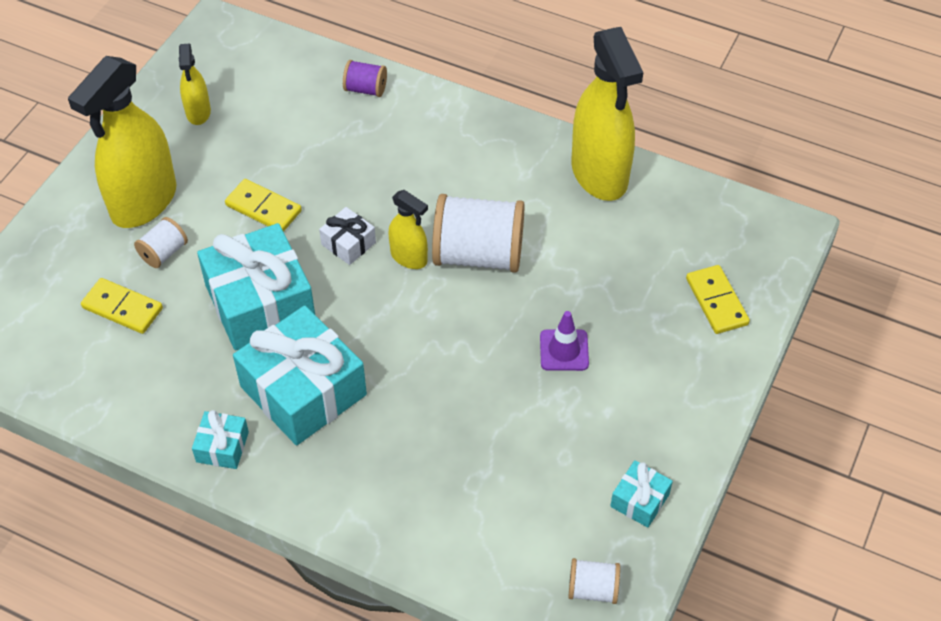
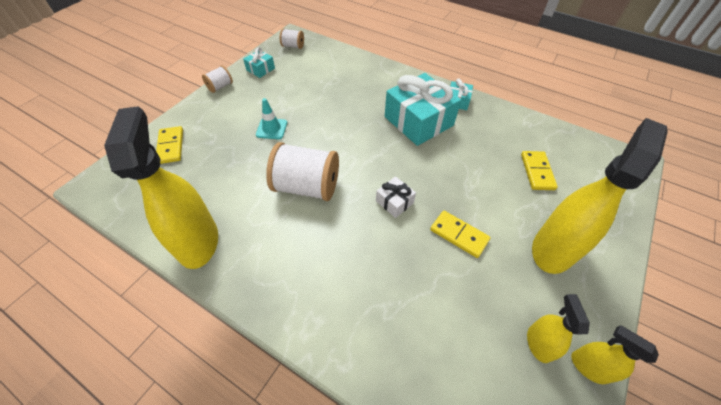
camera: 175 degrees left, 0 degrees up
yellow domino [81,278,163,334] -> yellow domino turned 60 degrees clockwise [521,151,558,190]
white spool [134,217,188,268] -> white spool moved to [202,65,233,93]
turquoise gift [197,223,315,351] -> none
purple spool [343,60,387,97] -> none
yellow spray bottle [388,190,428,269] -> yellow spray bottle moved to [571,325,659,384]
purple traffic cone [540,311,589,371] -> turquoise traffic cone [256,98,287,139]

